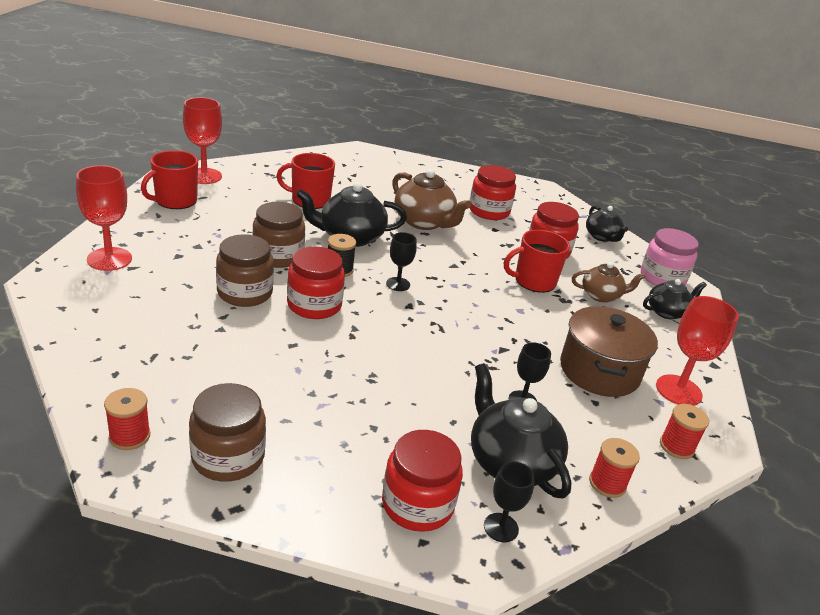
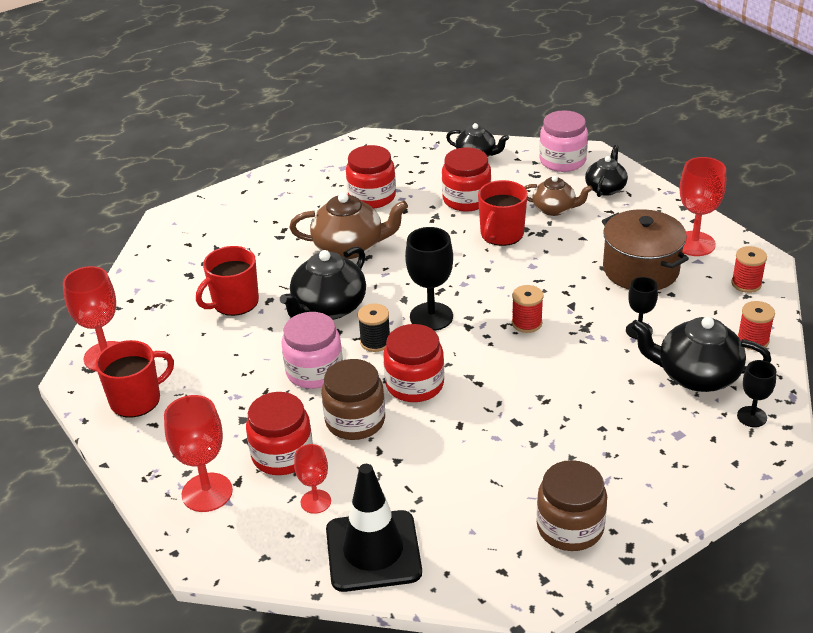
camera: 40 degrees left, 5 degrees up
red spool [104,388,151,450] -> red spool moved to [512,285,544,333]
red mug [141,150,198,209] -> red mug turned 120 degrees counterclockwise [95,340,174,418]
brown jar [252,202,305,268] -> pink jar [281,312,343,389]
red jar [382,430,463,532] -> red jar moved to [246,392,313,475]
black goblet [386,232,417,291] -> black goblet [405,227,453,331], size x1.67
brown teapot [572,262,645,303] -> brown teapot turned 60 degrees clockwise [524,176,593,216]
none -> red goblet [294,444,331,514]
none -> black traffic cone [326,464,422,592]

